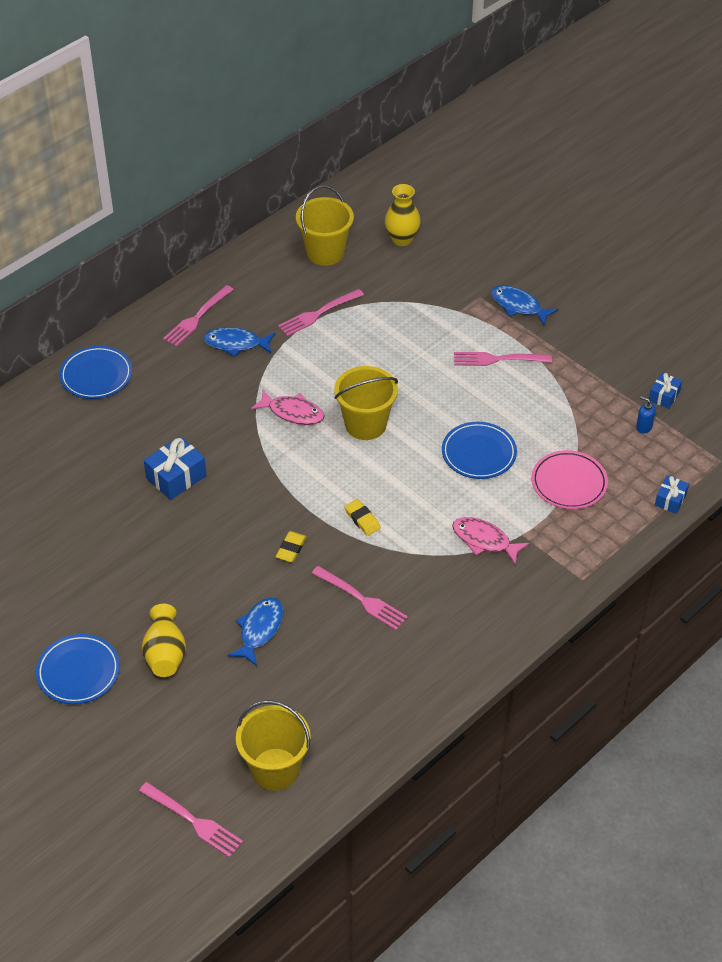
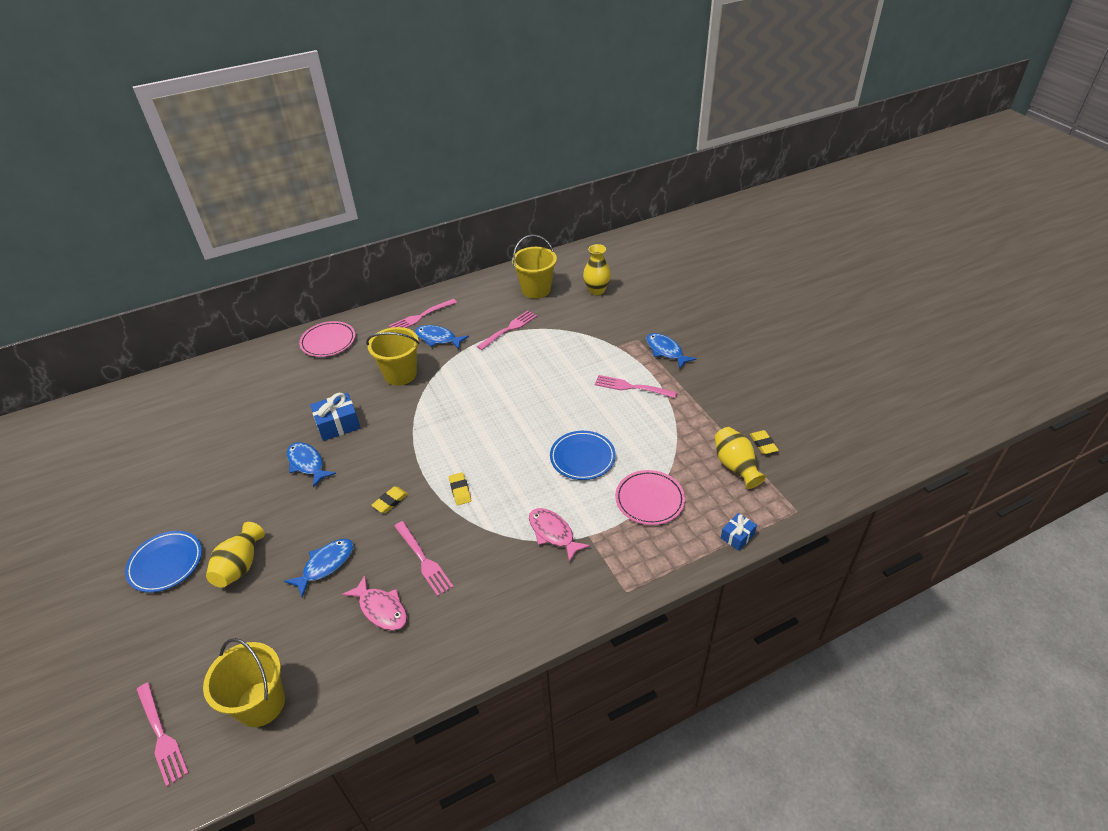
camera: 20 degrees right, 5 degrees down
blue plate [59,346,132,399] -> pink plate [299,321,355,357]
pink fish [251,390,325,425] -> pink fish moved to [342,575,407,631]
pink fork [278,289,364,336] -> pink fork turned 150 degrees clockwise [477,310,537,350]
yellow bucket [334,366,398,440] -> yellow bucket moved to [366,327,420,386]
blue soap dispenser [636,396,656,433] -> yellow vase [714,427,766,489]
blue gift [649,373,682,409] -> yellow eraser [750,430,779,454]
none -> blue fish [287,442,336,488]

